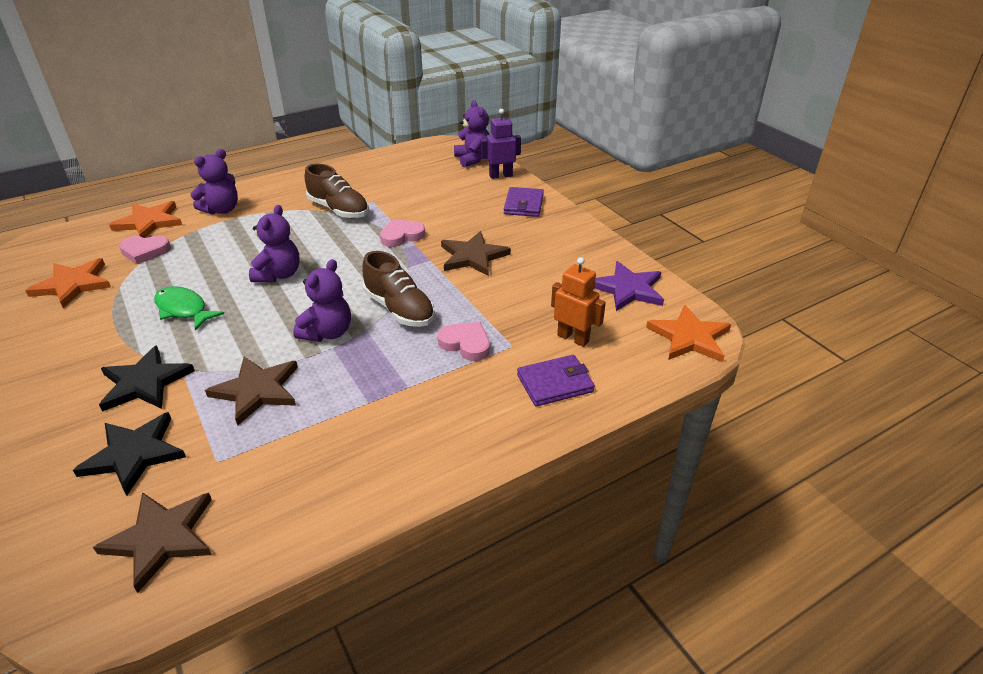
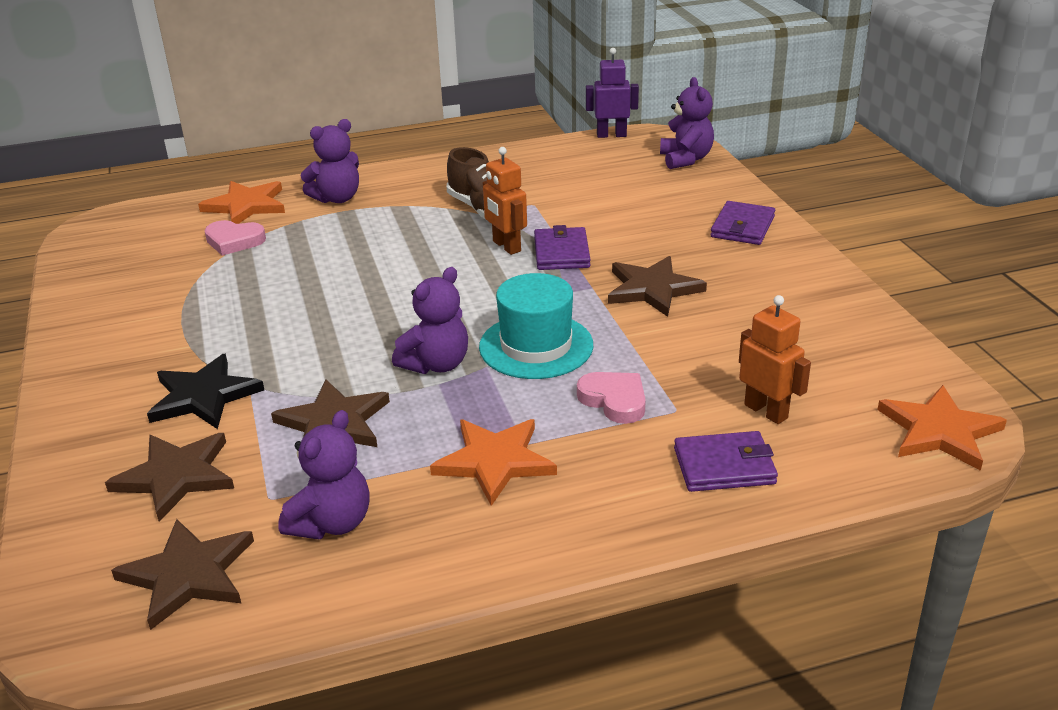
camera: 15 degrees right, 5 degrees down
orange star [25,258,111,308] -> orange star moved to [430,419,557,506]
black star [73,412,186,496] -> brown star [105,433,234,522]
green fish [154,286,224,331] -> none
purple teddy bear [249,205,300,282] -> purple teddy bear moved to [278,410,370,540]
brown shoe [362,251,435,327] -> turquoise hat [479,273,593,379]
pink heart [380,219,425,247] -> purple wallet [534,225,591,270]
purple robot [481,109,521,179] -> purple robot moved to [586,48,639,138]
purple star [595,261,664,311] -> none
none -> orange robot [483,147,527,255]

